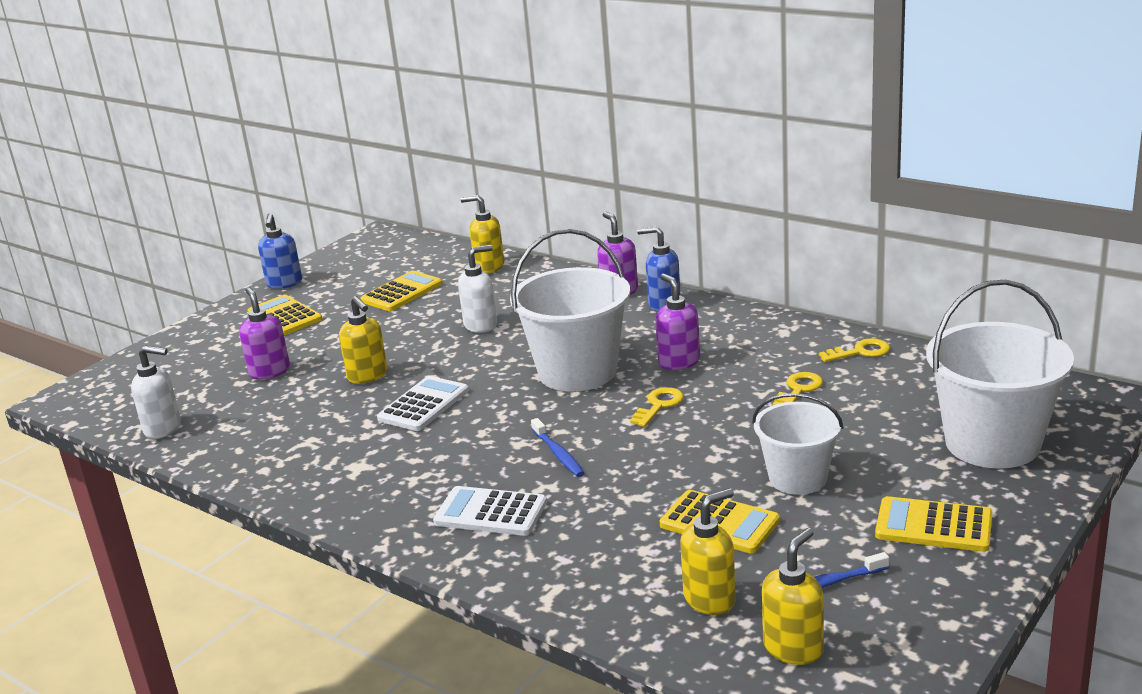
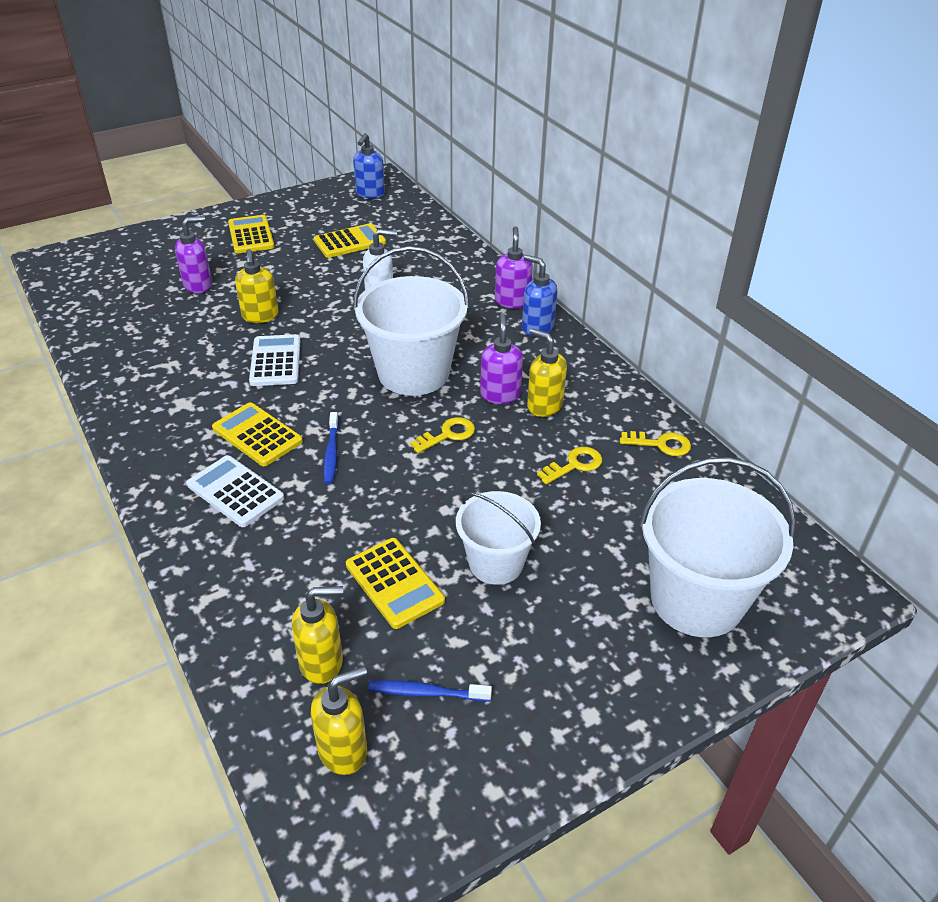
camera: 20 degrees right, 15 degrees up
white soap dispenser [131,346,181,439] -> none
purple soap dispenser [239,287,290,379] -> purple soap dispenser turned 60 degrees clockwise [175,216,212,293]
blue soap dispenser [258,213,302,289] -> blue soap dispenser moved to [353,133,385,198]
white calculator [377,376,469,431] -> white calculator turned 60 degrees counterclockwise [249,334,301,386]
yellow soap dispenser [461,195,504,273] -> yellow soap dispenser moved to [527,328,567,417]
yellow calculator [875,496,992,552] -> yellow calculator moved to [212,402,303,466]

